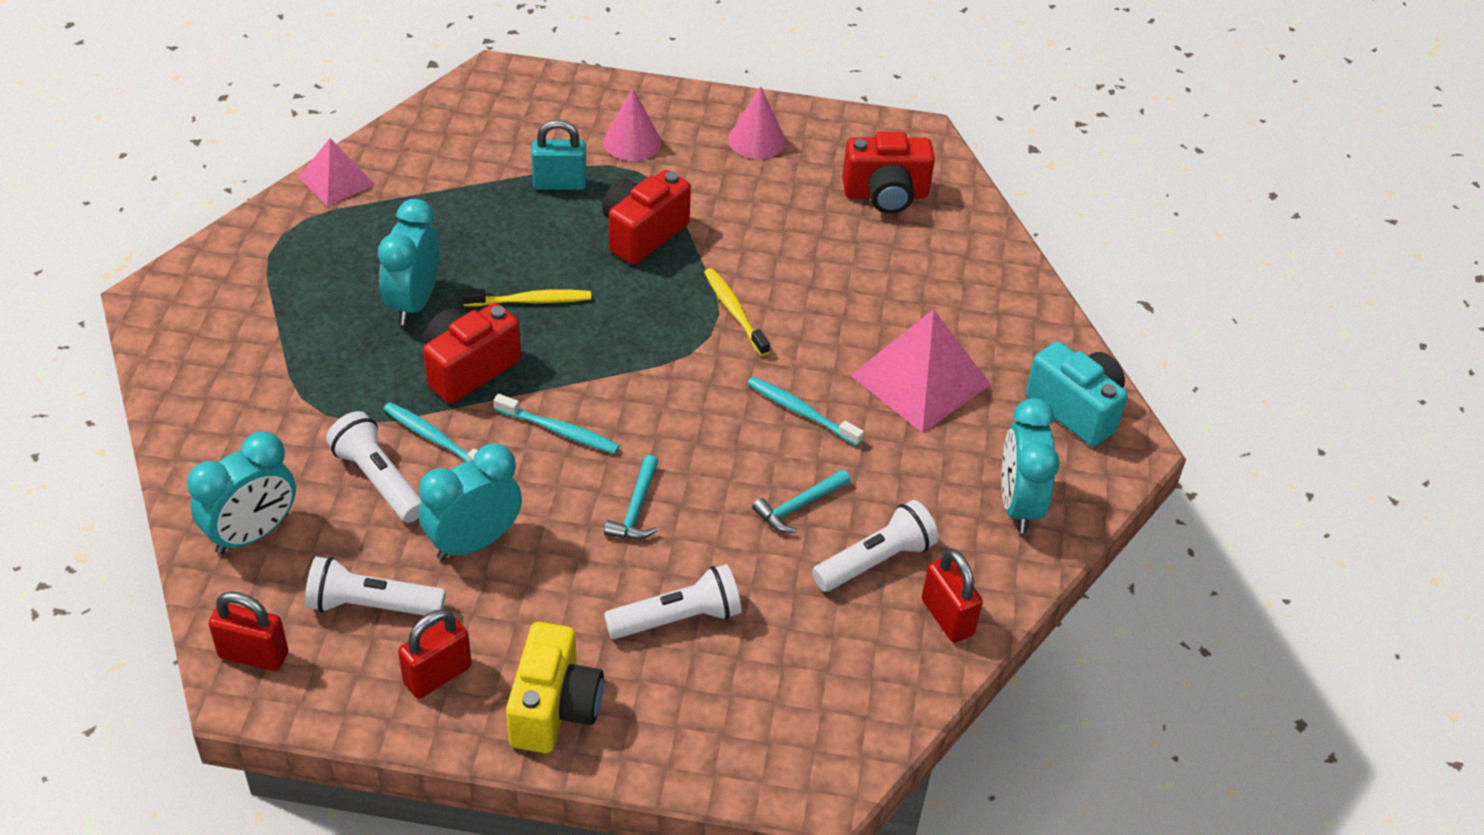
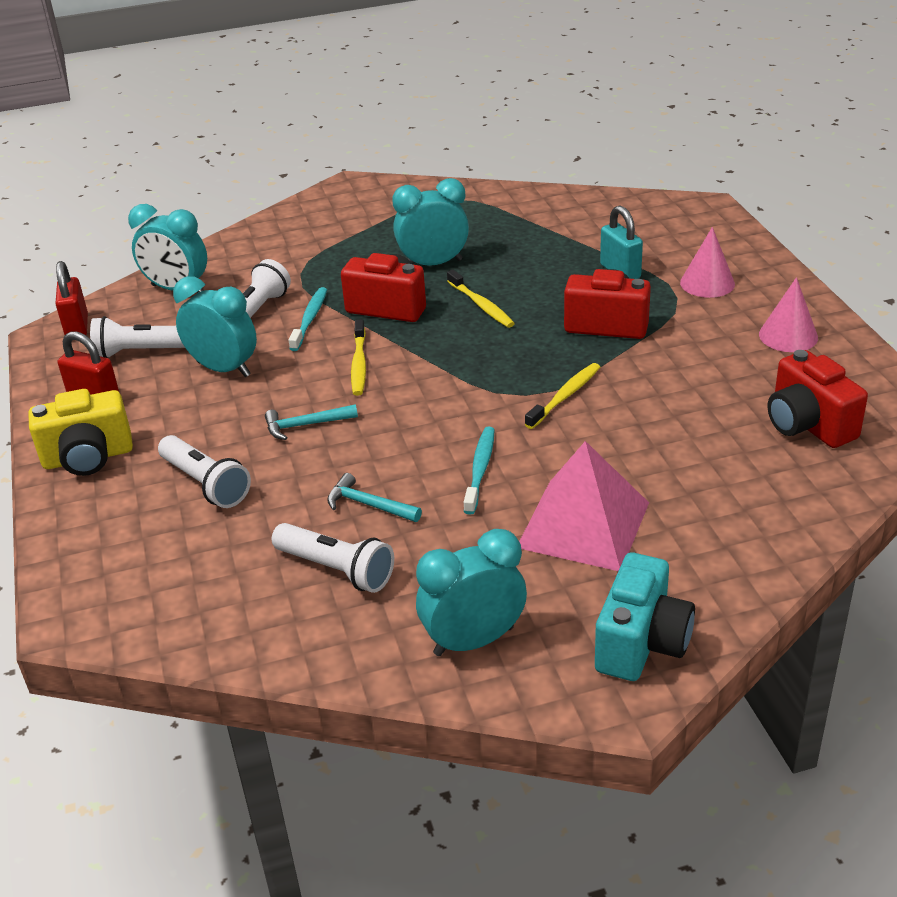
camera: 70 degrees right, 10 degrees down
pink pyramid [299,138,375,207] -> none
white flashlight [305,557,446,616] -> white flashlight turned 75 degrees counterclockwise [90,316,185,358]
turquoise toothbrush [494,394,620,454] -> yellow toothbrush [351,319,366,396]
red padlock [922,549,983,643] -> none

